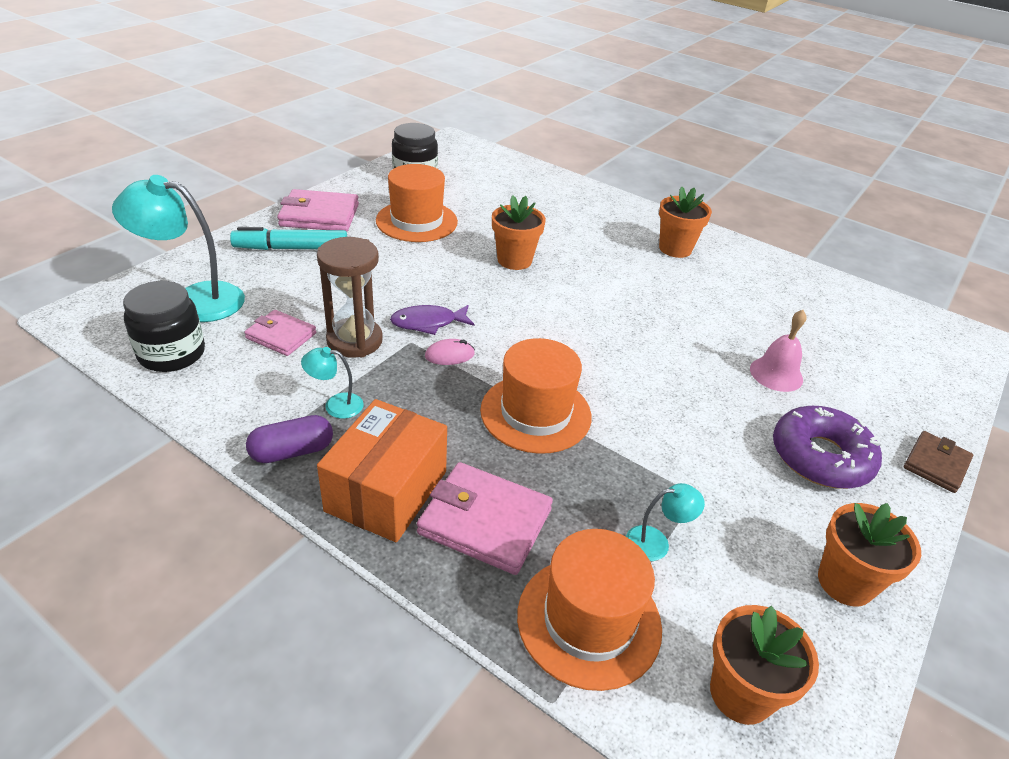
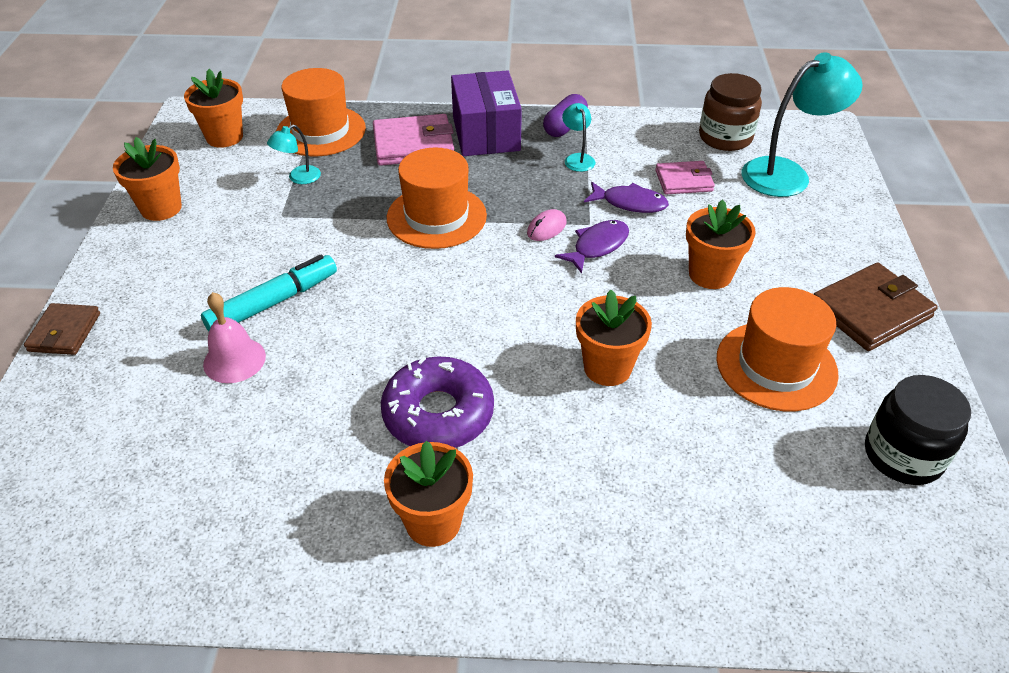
camera: 150 degrees right, 5 degrees up
black jar [123,281,205,372] -> brown jar [699,73,762,151]
turquoise marker [230,227,347,250] -> turquoise marker moved to [201,254,337,332]
pink wallet [277,189,359,232] -> brown wallet [814,263,938,351]
turquoise lamp [301,347,364,419] -> turquoise lamp turned 75 degrees counterclockwise [562,103,595,172]
brown hourglass [317,237,383,358] -> purple fish [584,182,669,213]
orange box [317,399,447,542] -> purple box [451,70,522,156]
purple donut [773,406,882,489] -> purple donut moved to [381,356,494,448]
none -> orange flower pot [686,200,756,289]

